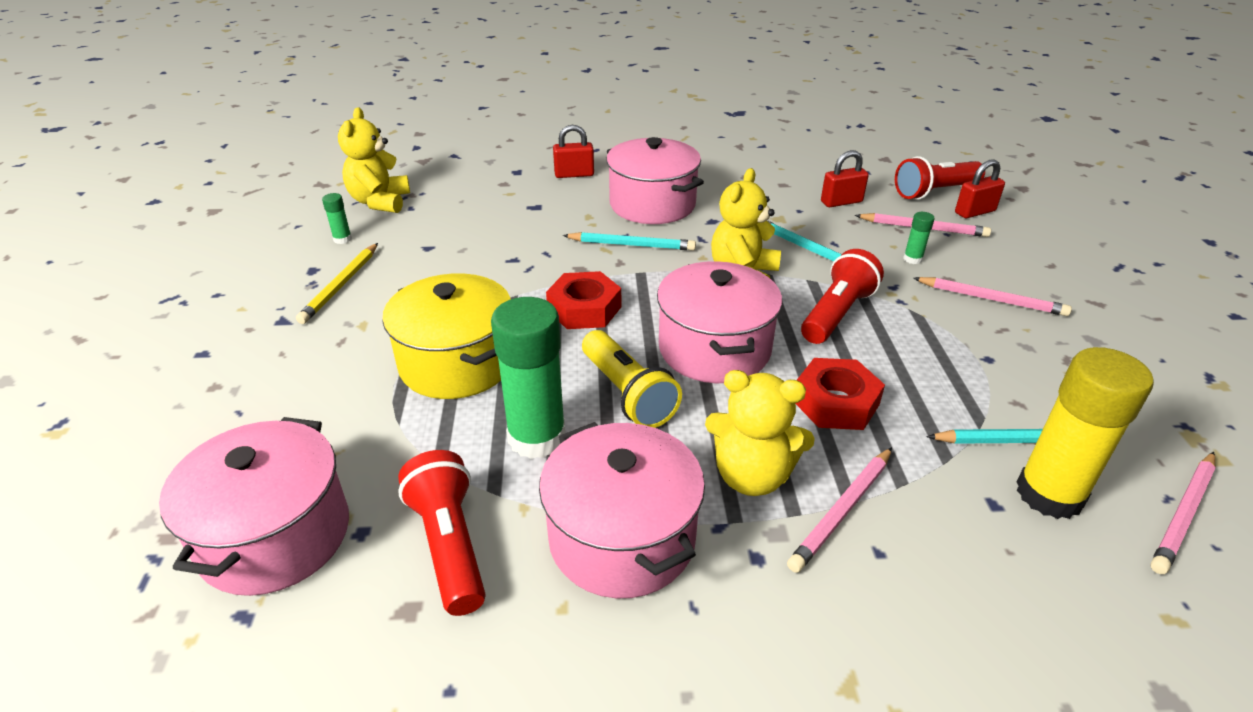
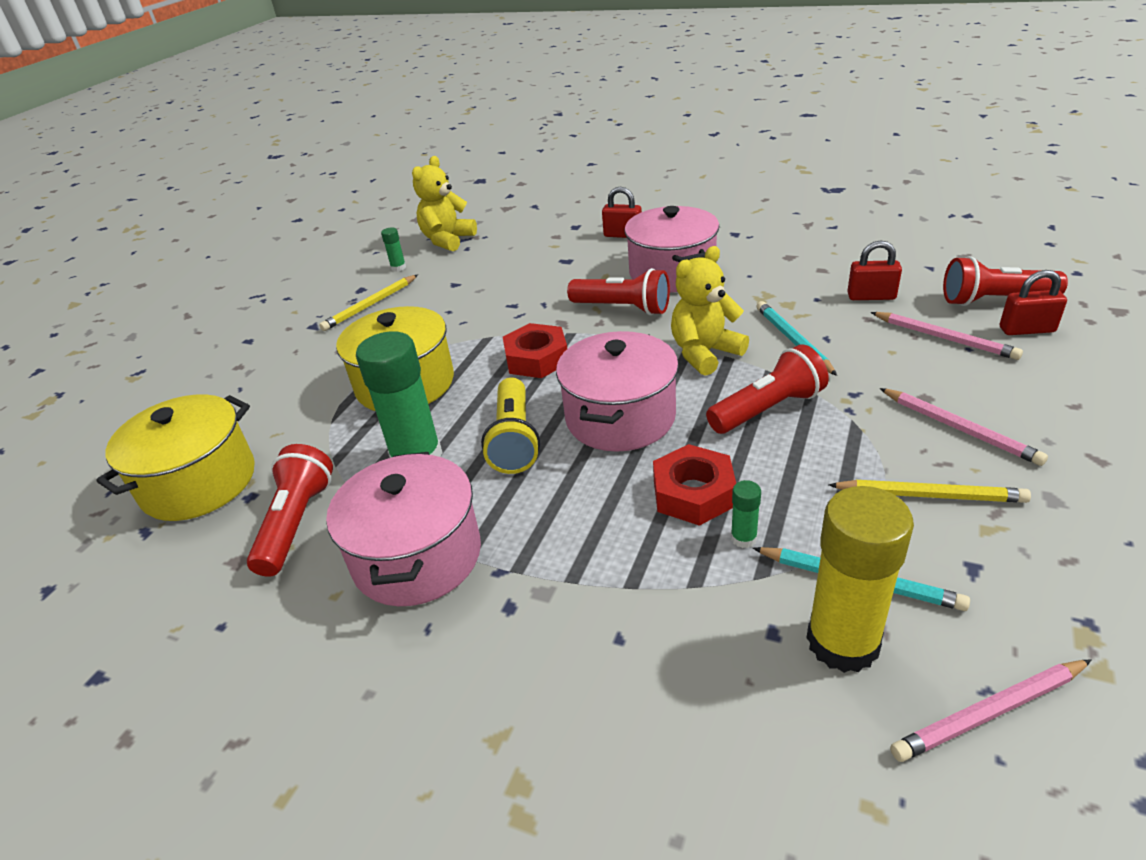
camera: 30 degrees right, 0 degrees up
pink pot [159,417,349,596] -> yellow pot [96,394,255,521]
turquoise pencil [563,232,696,251] -> red flashlight [567,268,670,315]
yellow teddy bear [705,370,815,496] -> none
pink pencil [787,447,892,573] -> none
green glue stick [903,212,934,264] -> green glue stick moved to [731,480,761,548]
none -> yellow pencil [828,480,1031,503]

